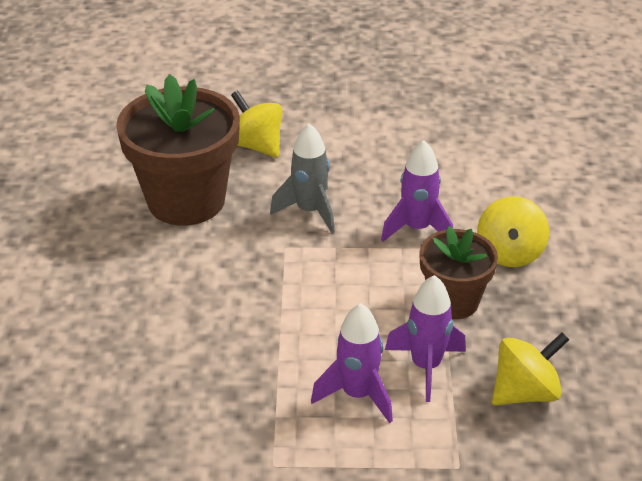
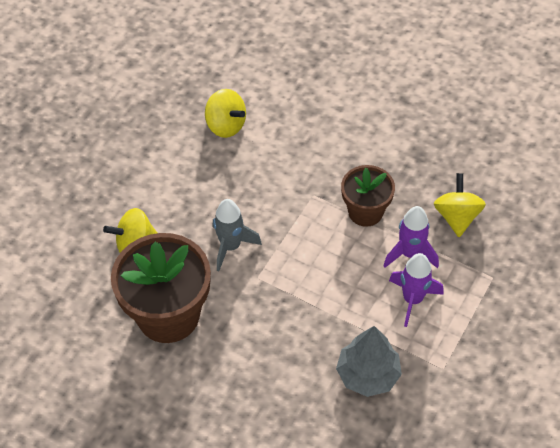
camera: 60 degrees left, 15 degrees up
purple rocket [381,140,453,242] -> none
yellow spinning top [477,196,549,267] -> yellow spinning top moved to [205,89,246,138]
none -> grey tree [336,326,402,397]

